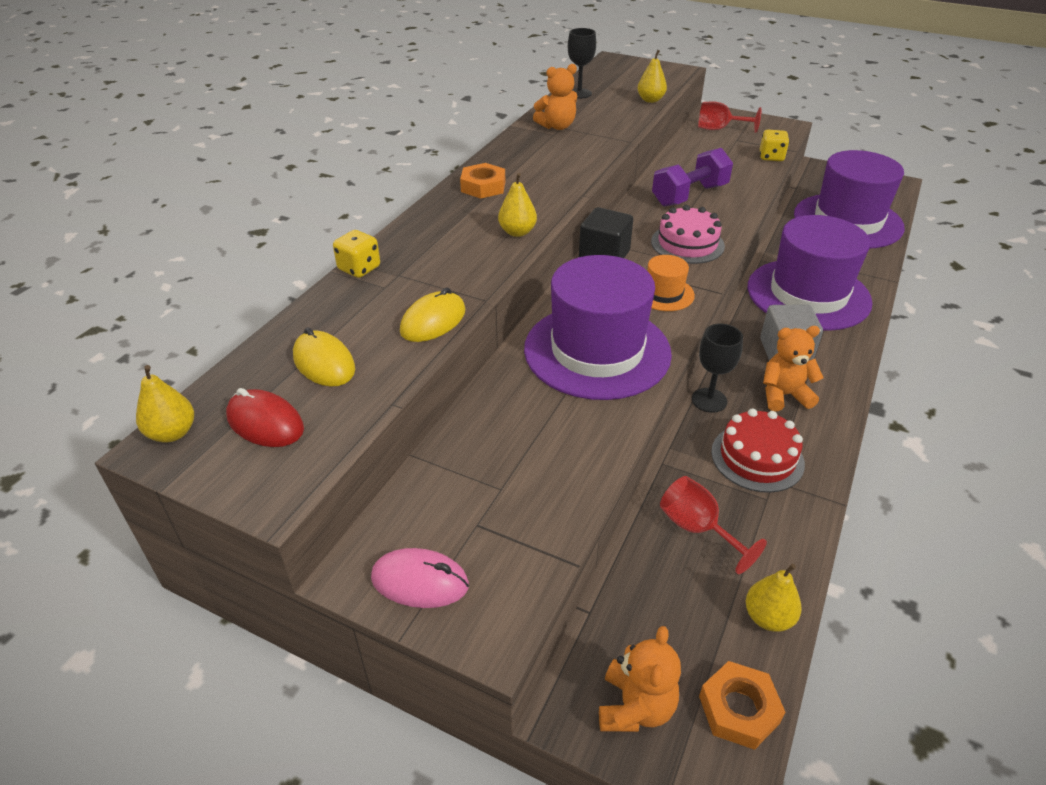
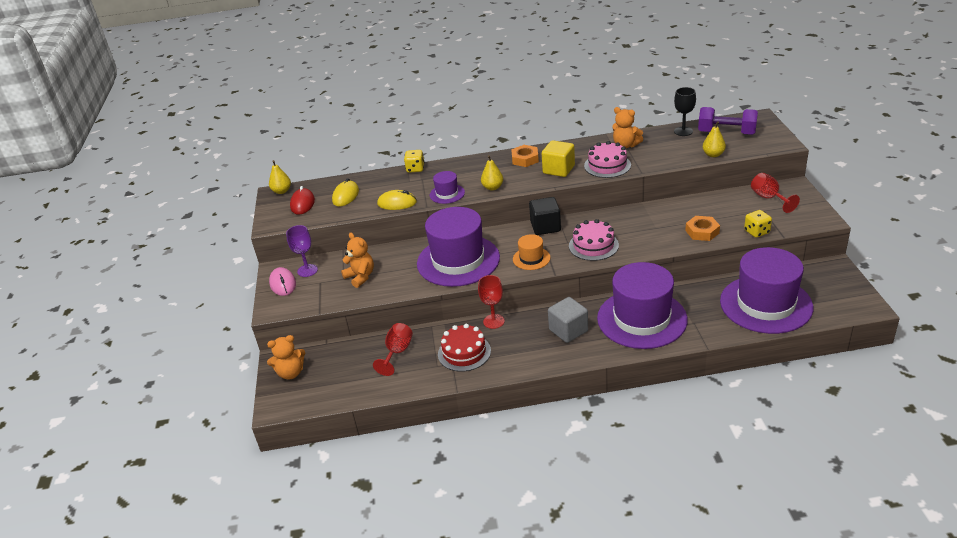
camera: 60 degrees right, 5 degrees down
purple dumbbell [652,148,733,207] -> purple dumbbell moved to [698,107,758,135]
black goblet [692,324,743,413] -> red goblet [478,275,505,329]
orange nut [699,661,786,750] -> orange nut moved to [685,216,720,241]
yellow pear [746,564,802,632] -> none
orange teddy bear [763,326,824,412] -> orange teddy bear moved to [341,233,374,288]
none -> purple goblet [286,225,318,277]
none -> purple hat [430,171,465,204]
none -> yellow cube [542,140,575,177]
none -> pink cake [584,141,631,178]

